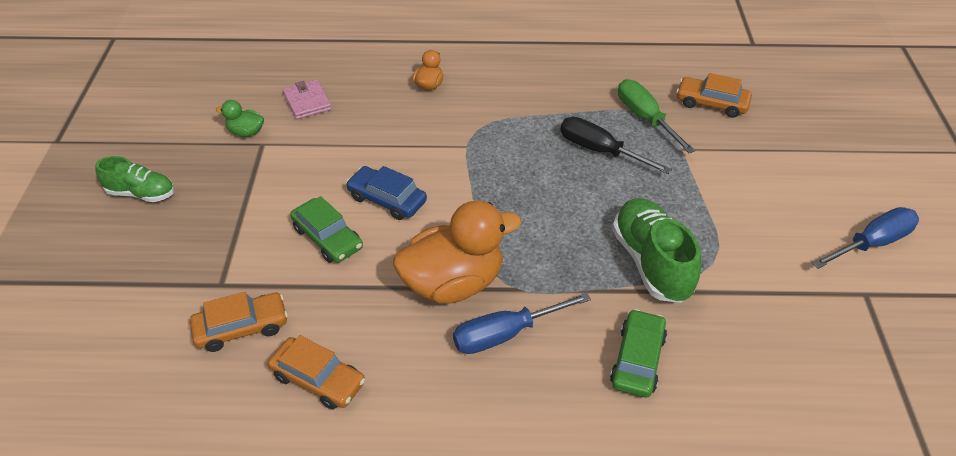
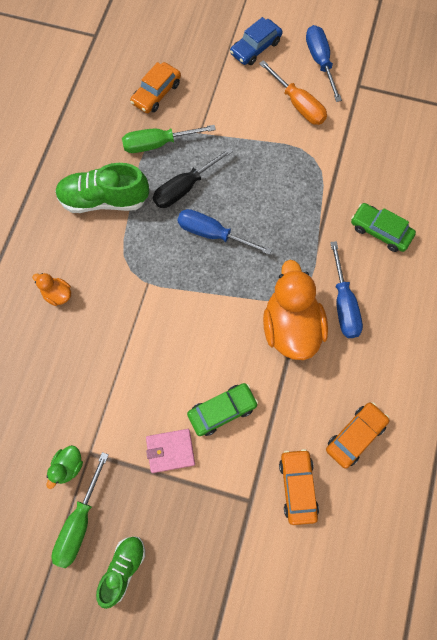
camera: 75 degrees left, 25 degrees up
pink wallet [283,79,332,120] -> pink wallet moved to [146,429,195,473]
blue car [346,166,427,220] -> blue car moved to [230,17,283,65]
green shoe [612,198,701,303] -> green shoe moved to [55,163,149,213]
none -> green screwdriver [51,452,109,568]
none -> blue screwdriver [177,209,272,255]
none -> orange screwdriver [259,60,327,125]

